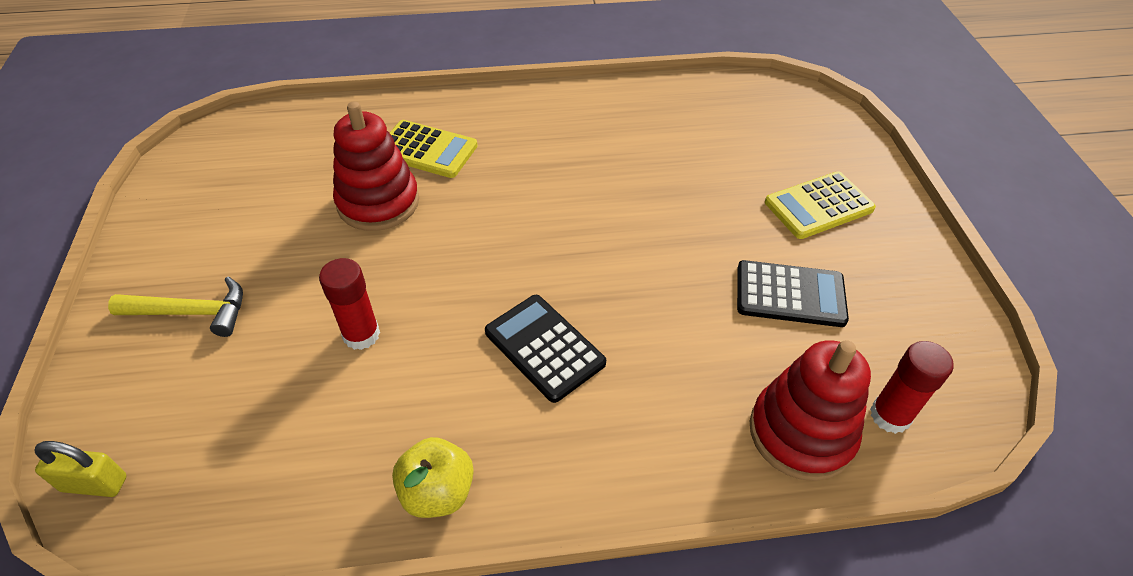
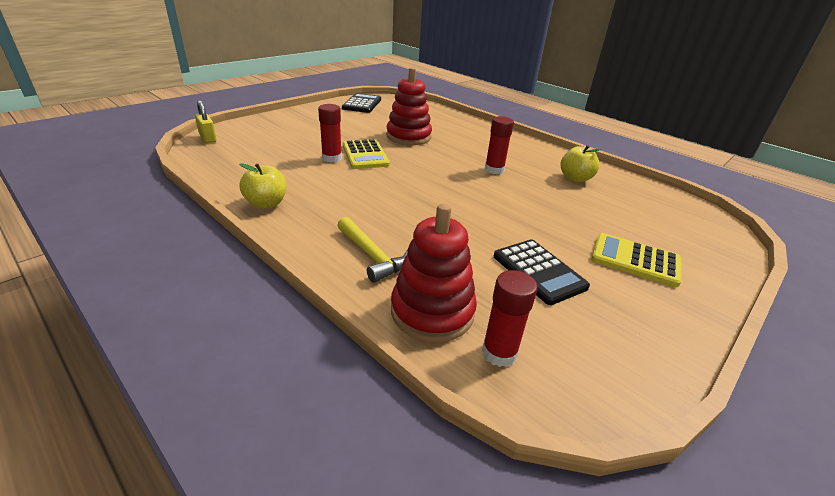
camera: 50 degrees right, 15 degrees down
yellow hammer [108,277,243,337] -> yellow hammer moved to [337,217,407,283]
yellow calculator [390,120,478,178] -> yellow calculator moved to [343,139,390,169]
black calculator [485,295,606,403] -> black calculator moved to [342,93,381,113]
none -> red glue stick [485,116,514,175]
none -> yellow apple [561,145,602,182]

